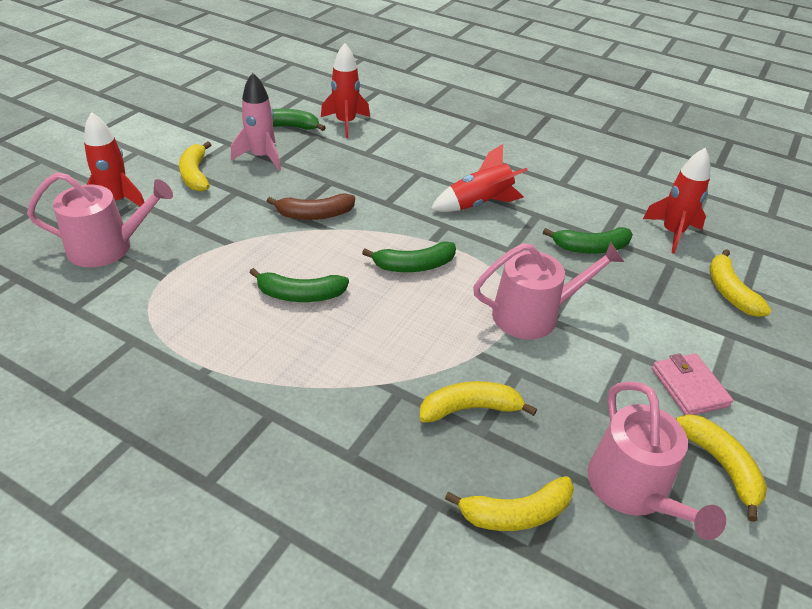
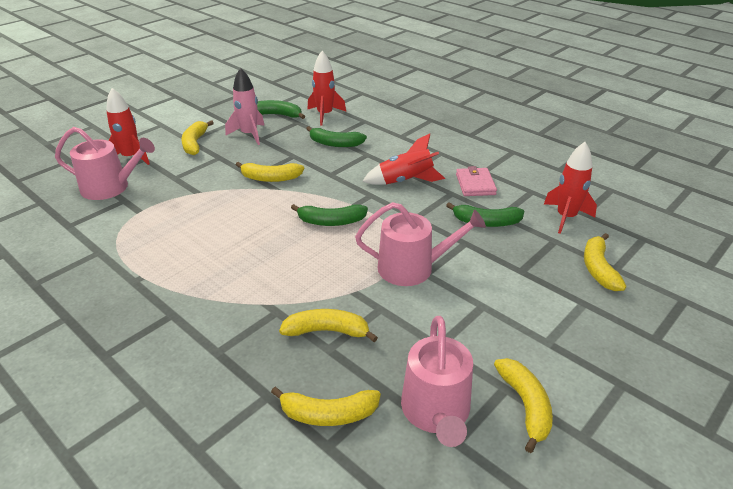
camera: 15 degrees right, 5 degrees down
green banana [249,268,349,302] -> green banana moved to [306,126,367,147]
brown banana [267,193,355,220] -> yellow banana [236,162,304,182]
pink wallet [652,353,733,415] -> pink wallet moved to [456,166,497,196]

